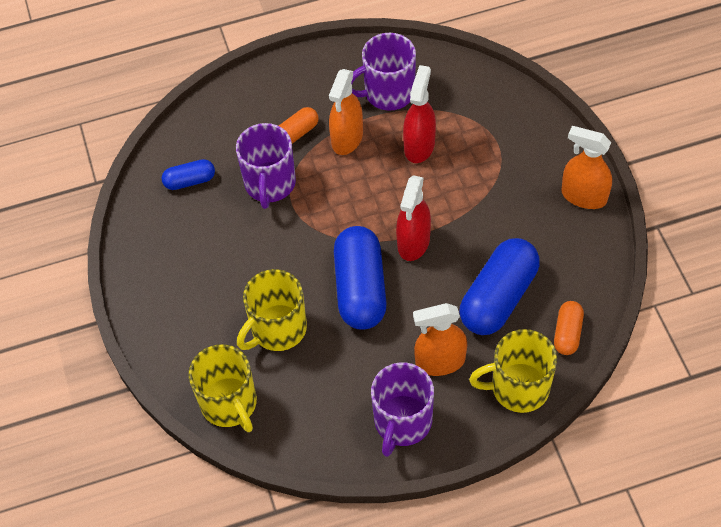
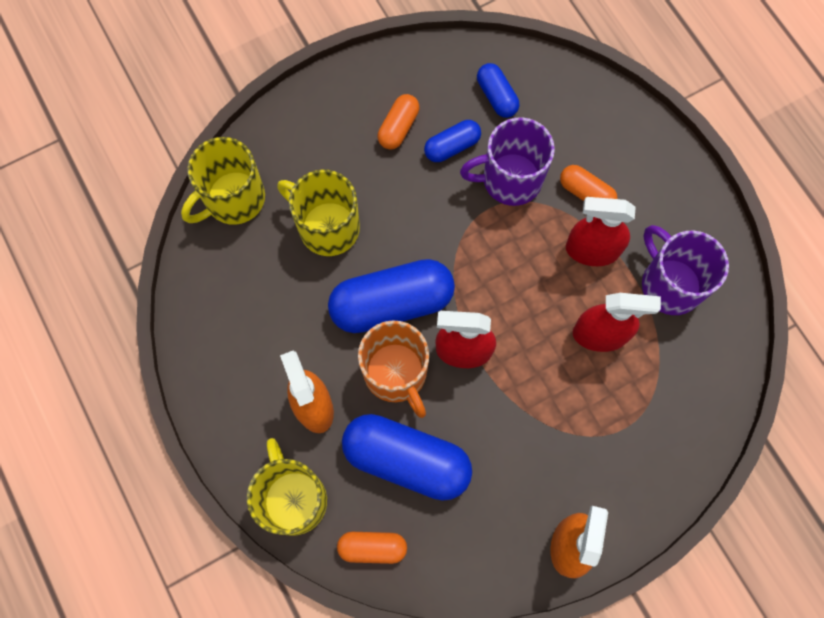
camera: 75 degrees right, 15 degrees up
orange spray bottle [329,69,363,155] -> red spray bottle [566,197,636,266]
purple mug [371,362,434,457] -> none
none -> orange mug [358,320,429,418]
none -> orange capsule [378,94,419,150]
none -> blue capsule [424,120,481,162]

